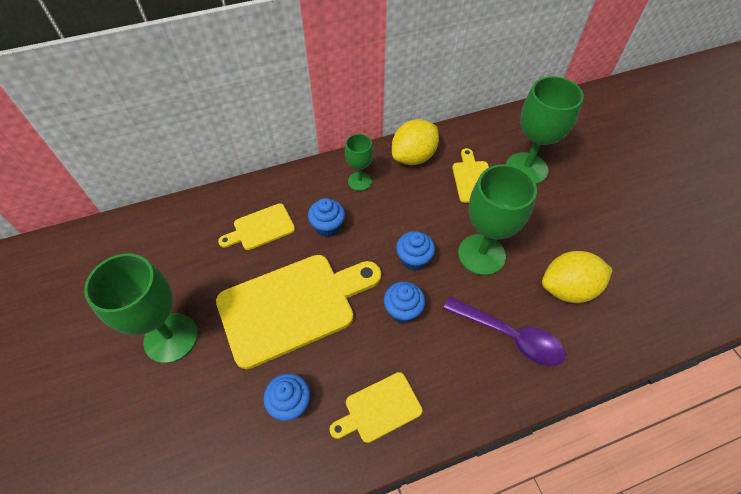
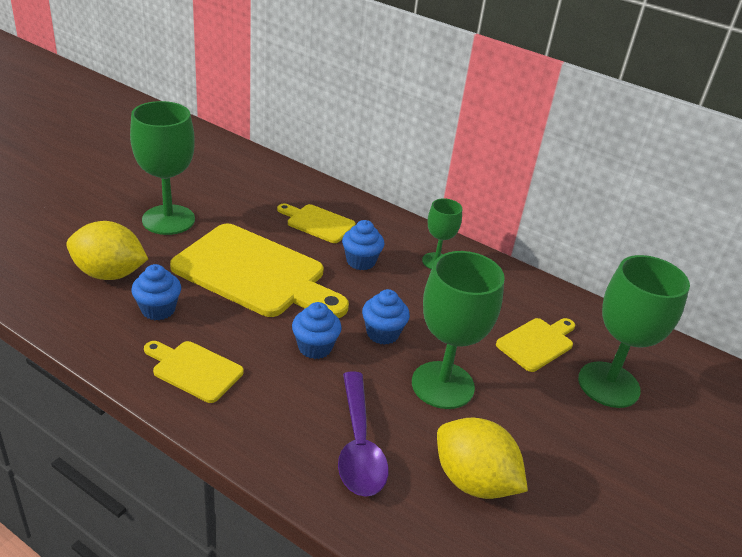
camera: 50 degrees right, 20 degrees down
yellow lemon [392,119,439,165] -> yellow lemon moved to [66,221,148,280]

